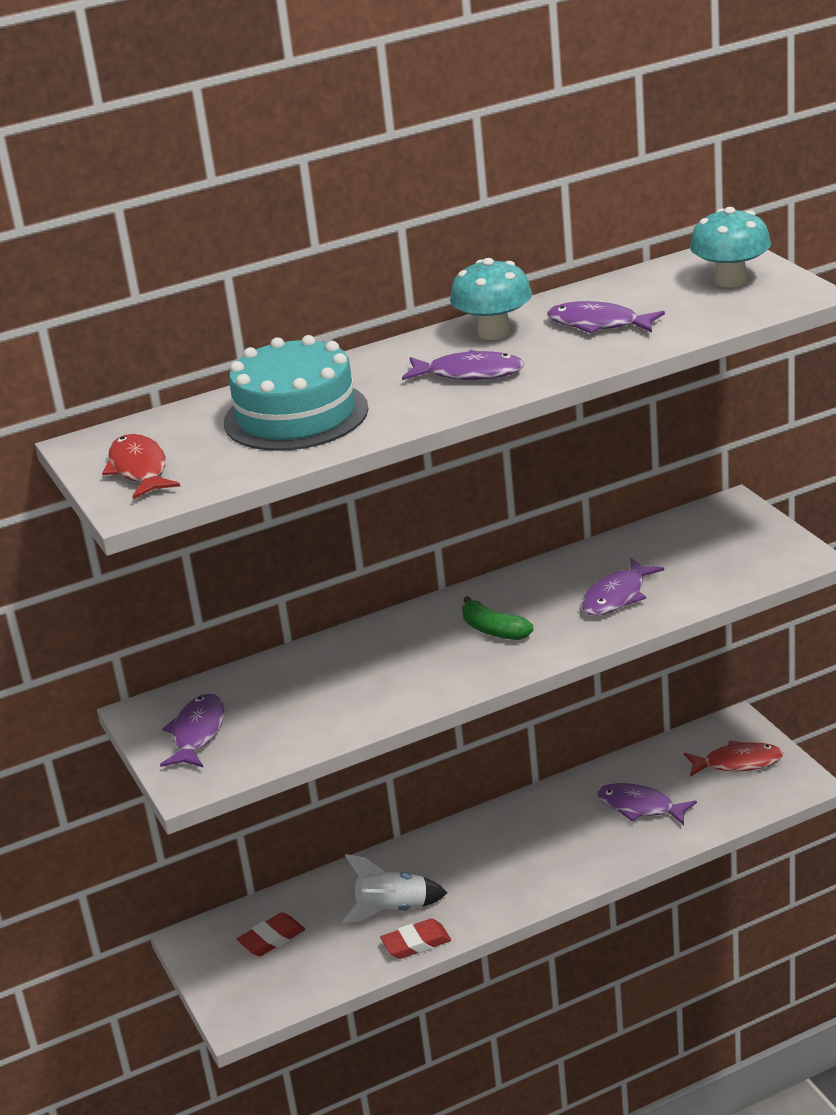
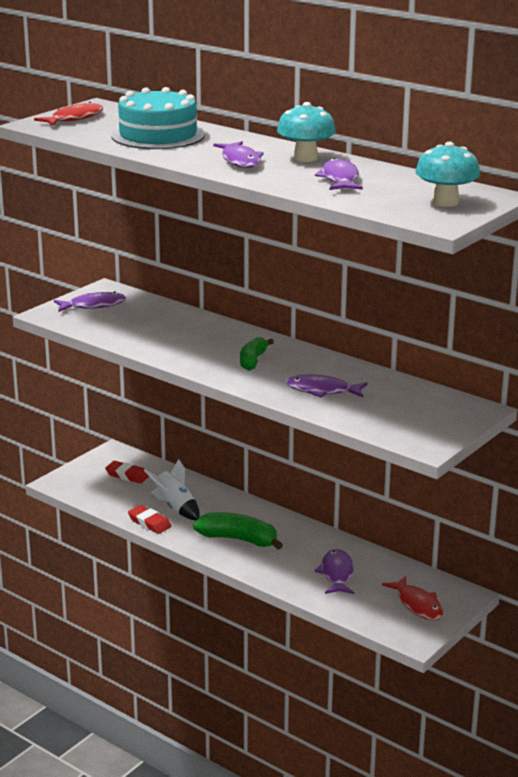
camera: 60 degrees right, 5 degrees down
none -> green banana [193,512,283,550]

